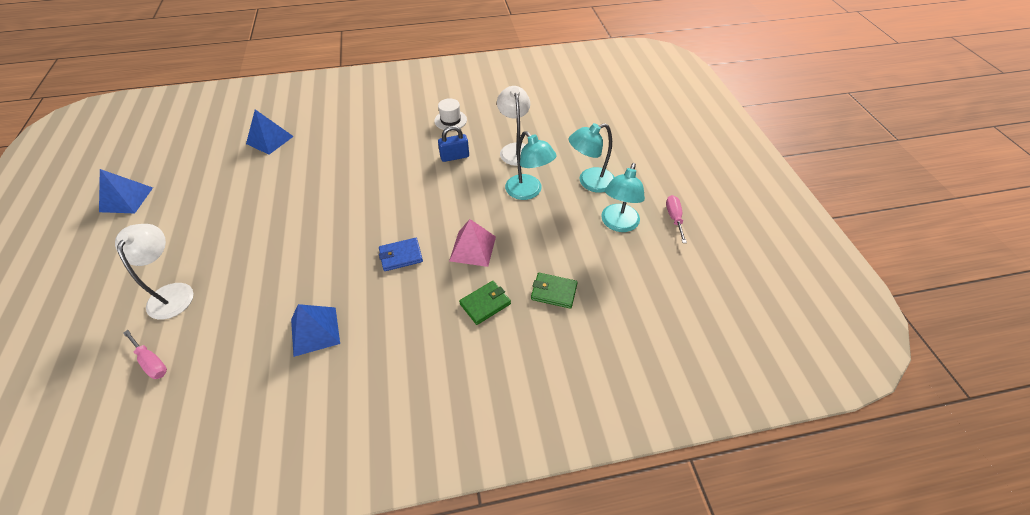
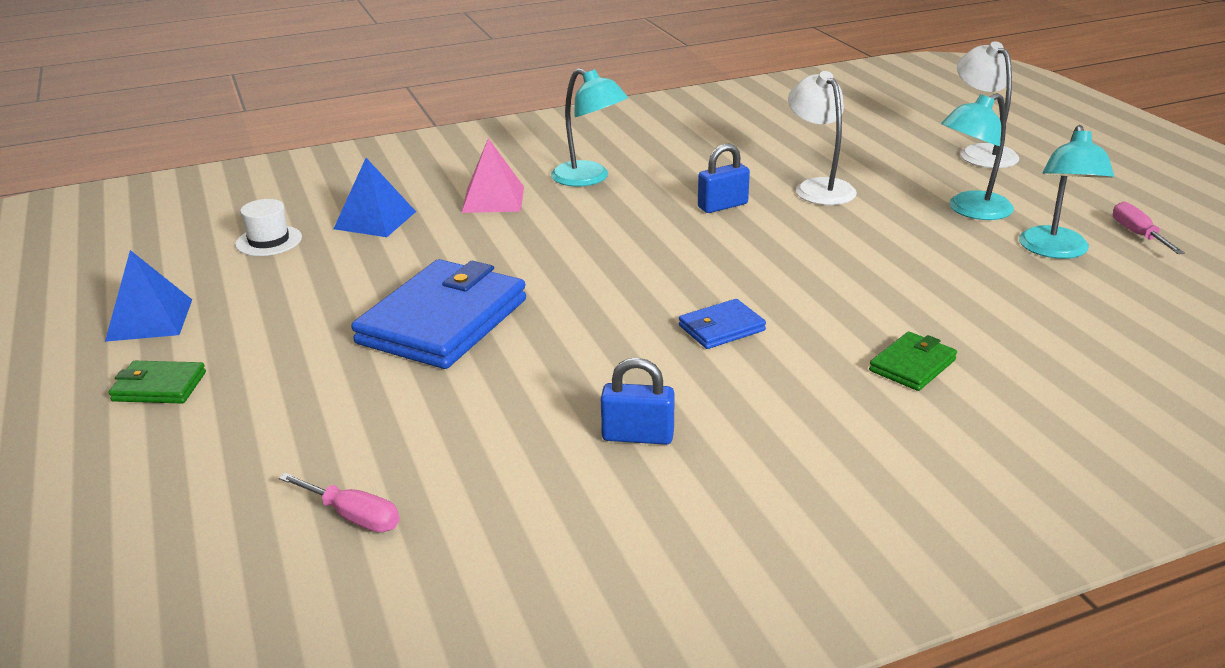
camera: 10 degrees left, 20 degrees down
white lamp [115,224,193,320] -> white lamp moved to [957,41,1019,168]
blue pyramid [291,304,340,357] -> blue padlock [601,358,675,445]
white hat [434,98,467,131] -> white hat moved to [235,199,302,256]
pink pyramid [449,219,496,267] -> pink pyramid moved to [462,138,524,213]
turquoise lamp [505,131,557,200] -> turquoise lamp moved to [551,68,628,187]
green wallet [531,273,578,309] -> green wallet moved to [108,361,206,404]
none -> blue wallet [351,259,526,369]

